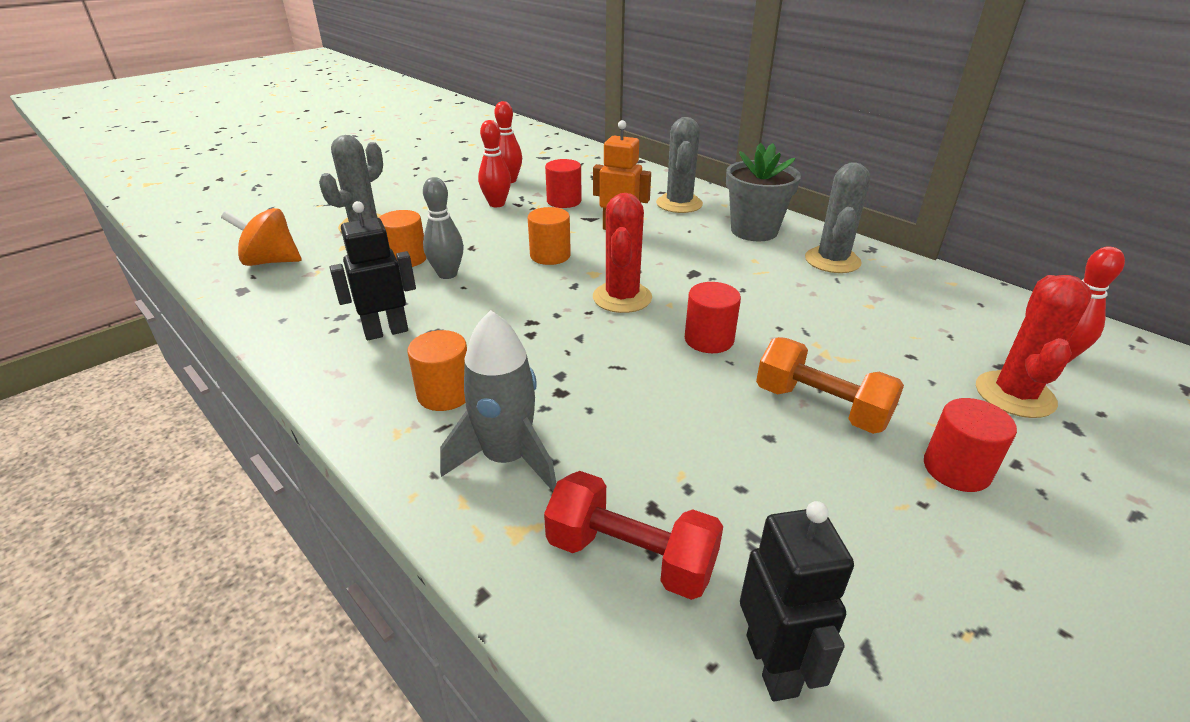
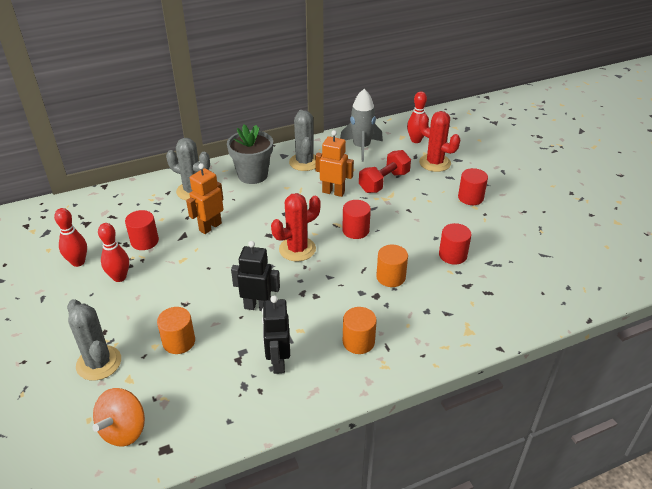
camera: 70 degrees left, 5 degrees up
grey bowling pin [423,177,464,279] -> none
grey rocket [440,310,556,491] -> grey rocket moved to [340,89,383,162]
orange cylinder [528,207,571,265] -> orange cylinder moved to [376,244,408,287]
red dumbbell [544,471,723,600] -> red dumbbell moved to [359,150,411,193]
red cactus [593,193,652,313] -> red cactus turned 60 degrees counterclockwise [271,193,321,262]
black robot [740,501,854,701] -> black robot moved to [231,241,280,311]
orange dumbbell [756,337,904,434] -> none
grey cactus [805,162,870,273] -> grey cactus turned 45 degrees clockwise [289,110,315,171]
none -> orange robot [315,130,354,197]
none -> red cylinder [439,223,472,265]

